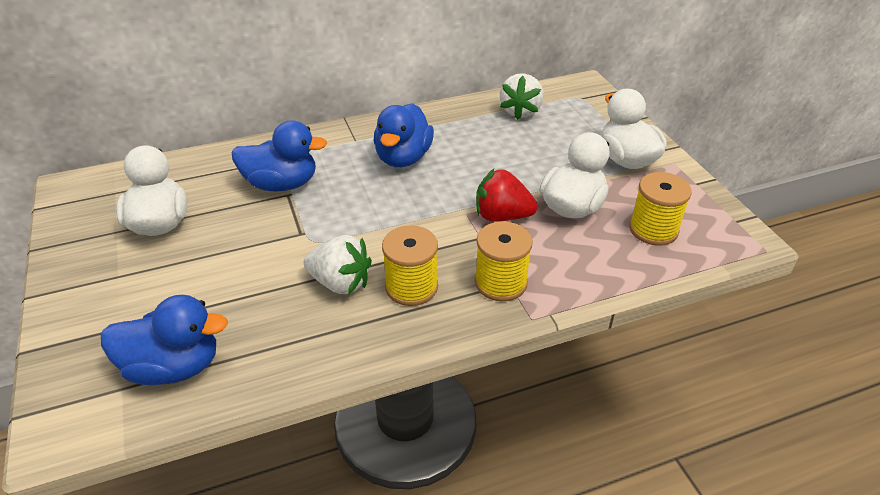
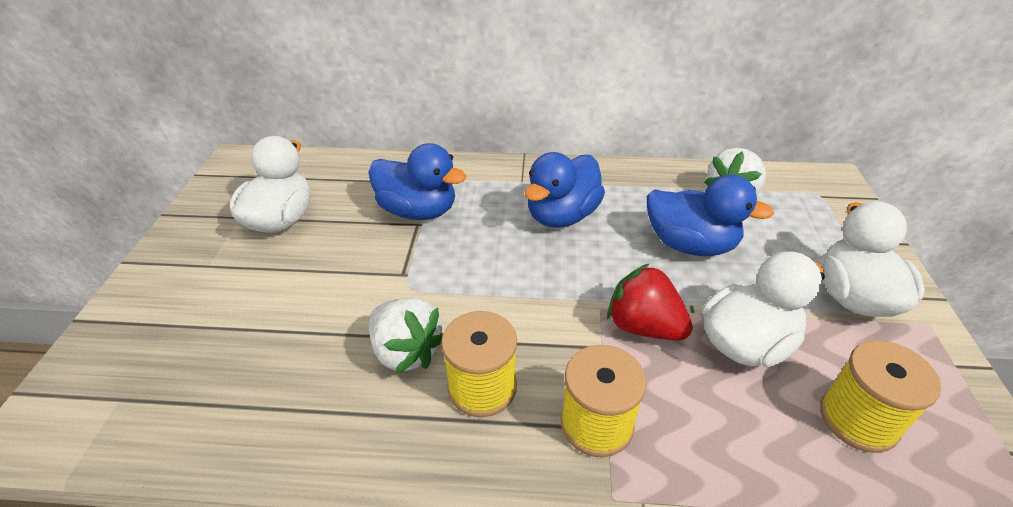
camera: 25 degrees right, 0 degrees up
blue duck [101,295,228,386] -> blue duck moved to [647,174,774,256]

